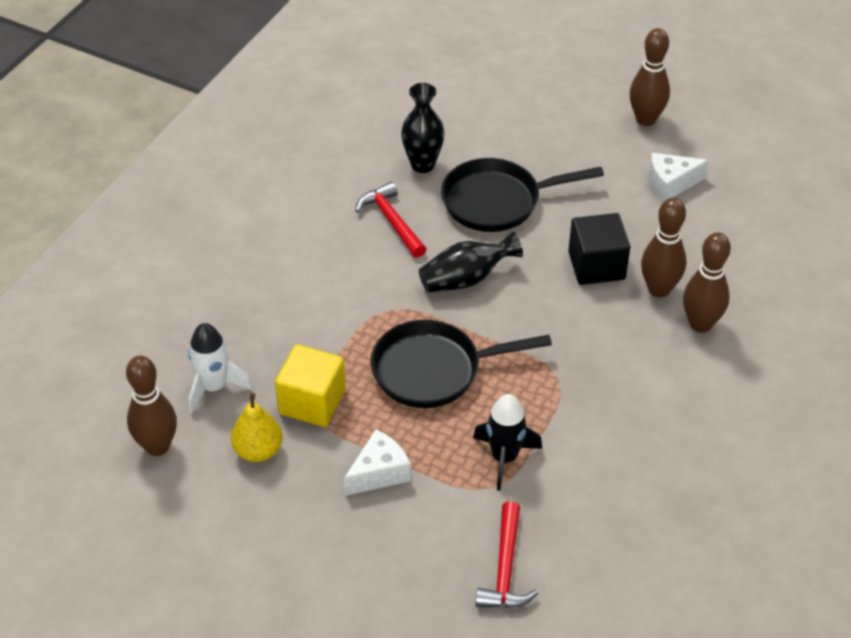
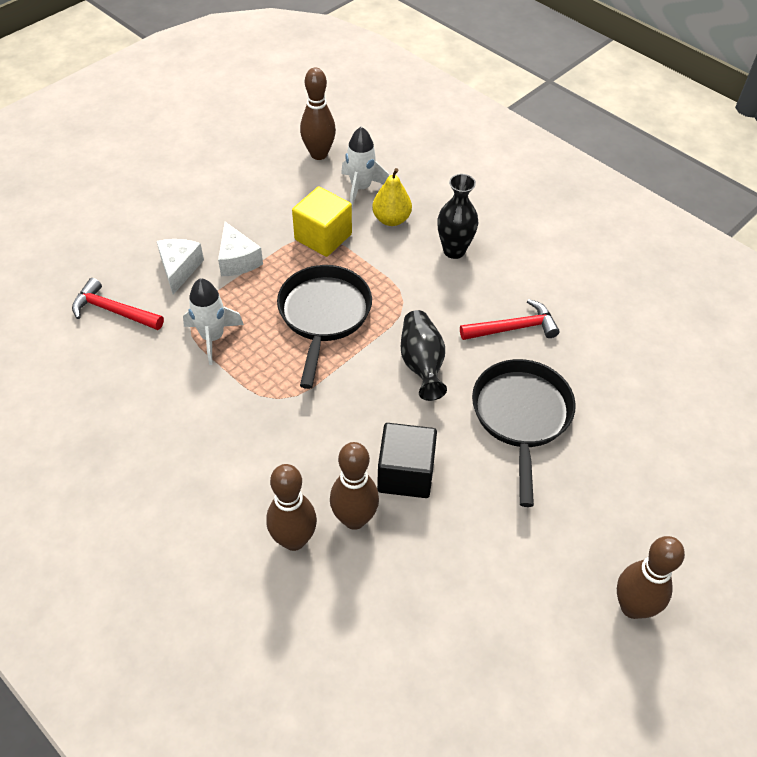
camera: 105 degrees right, 5 degrees up
yellow pear [231,393,283,462] -> yellow pear moved to [372,168,412,226]
black vase [401,83,444,173] -> black vase moved to [437,174,478,259]
black rocket [473,394,542,491] -> white rocket [183,278,244,365]
white cheese [649,153,709,202] -> white cheese moved to [157,239,204,295]

